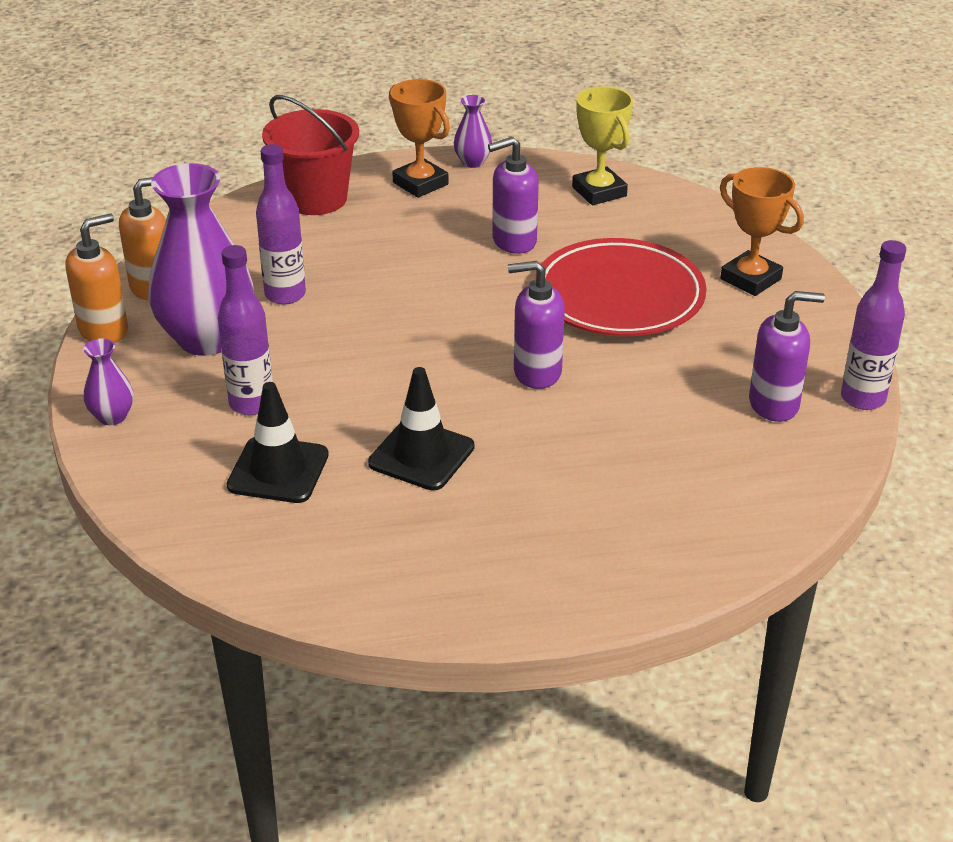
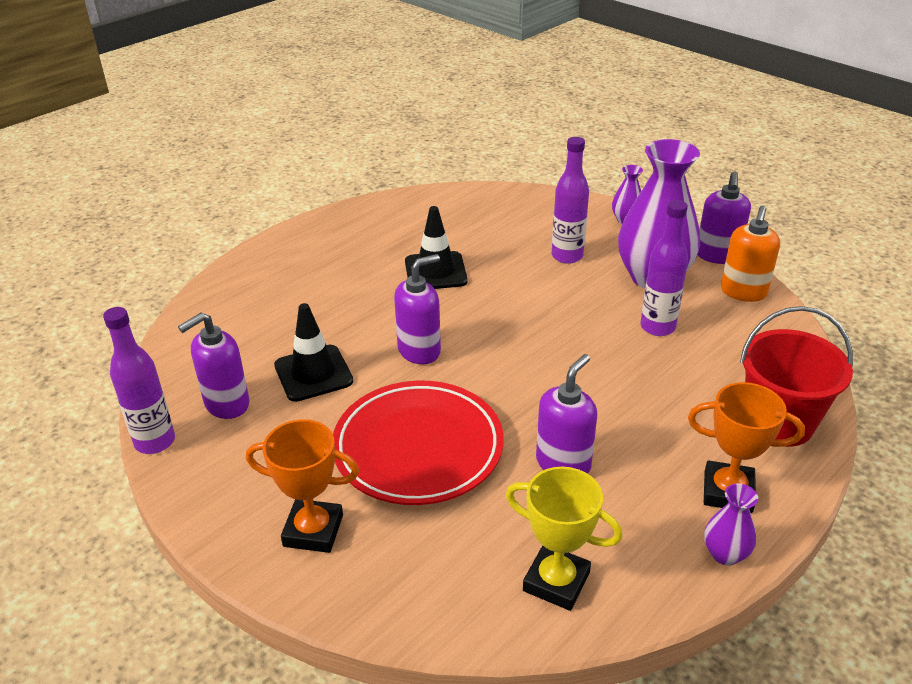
camera: 145 degrees right, 0 degrees up
orange soap dispenser [65,213,128,343] -> purple soap dispenser [697,171,751,264]
black traffic cone [227,382,329,503] -> black traffic cone moved to [274,303,353,402]

